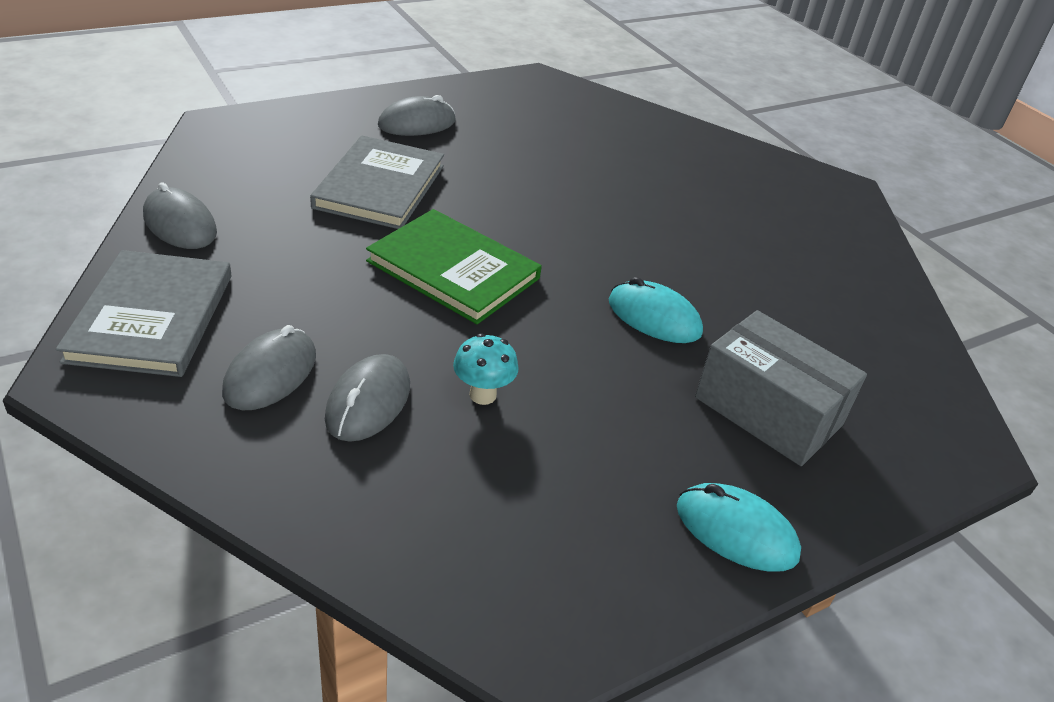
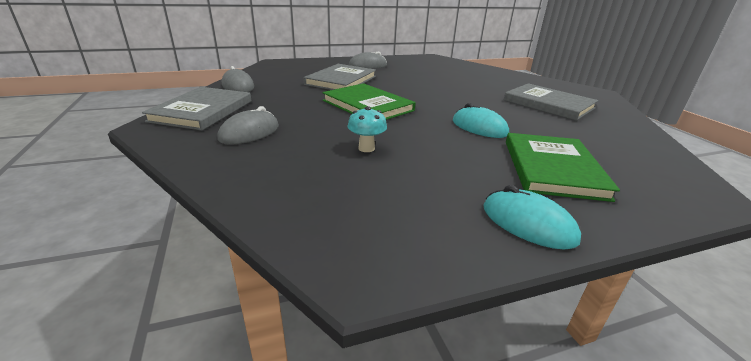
camera: 15 degrees right, 10 degrees down
grey mouse [325,354,410,442] -> none
grey box [695,310,867,466] -> green book [506,133,620,202]
none -> grey book [504,83,599,121]

